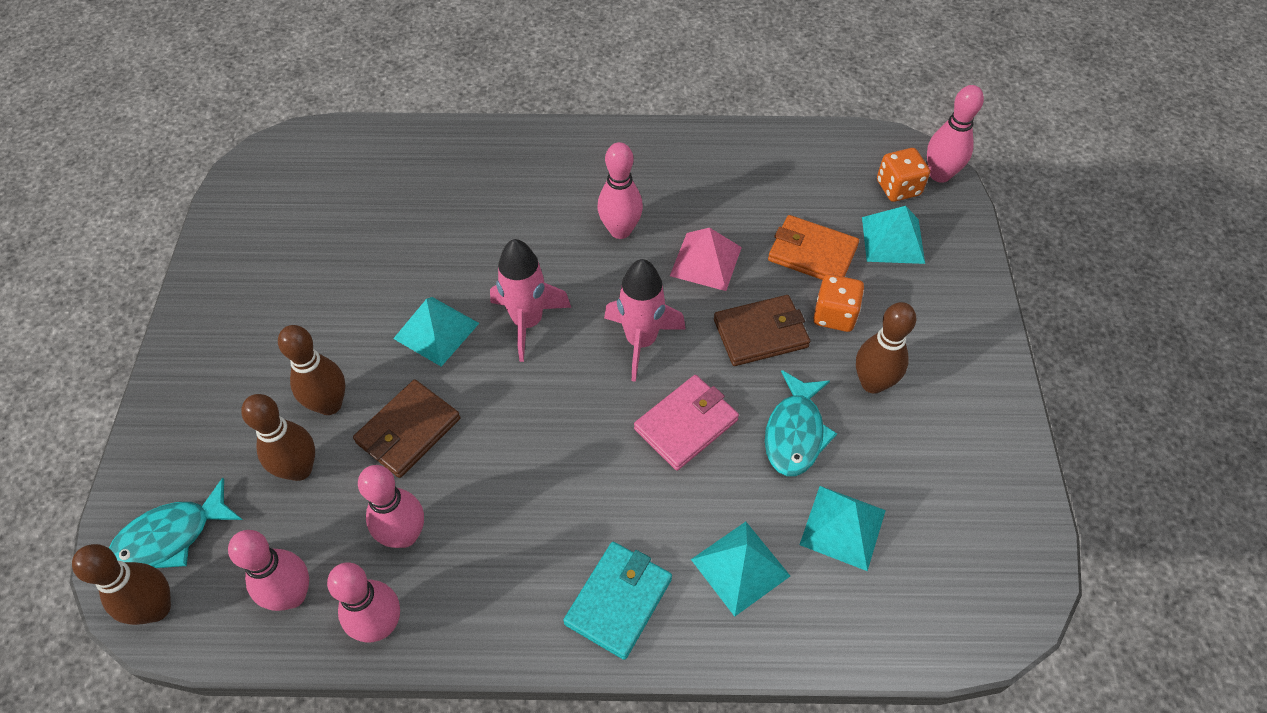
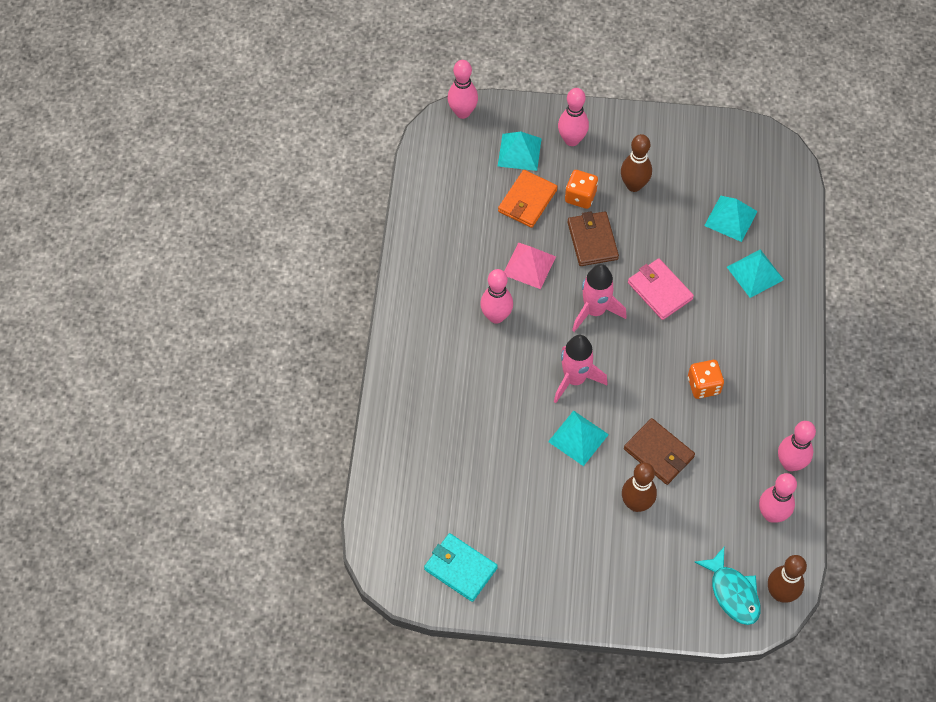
camera: 85 degrees left, 5 degrees up
brown bowling pin [241,394,315,481] -> none
pink bowling pin [358,465,424,548] -> pink bowling pin moved to [558,88,589,146]
turquoise wallet [563,542,672,660] -> turquoise wallet moved to [424,533,498,602]
turquoise fish [765,370,837,476] -> none
orange dice [877,148,930,202] -> orange dice moved to [688,360,724,399]

